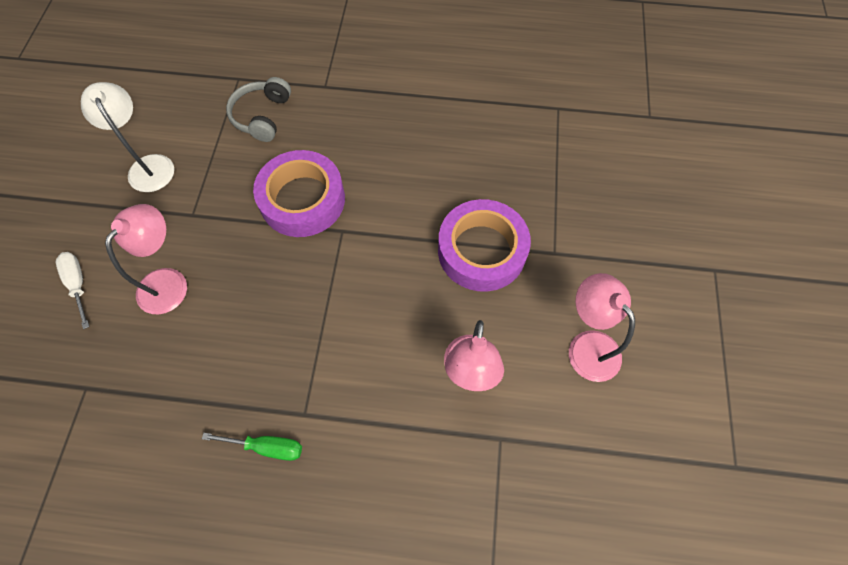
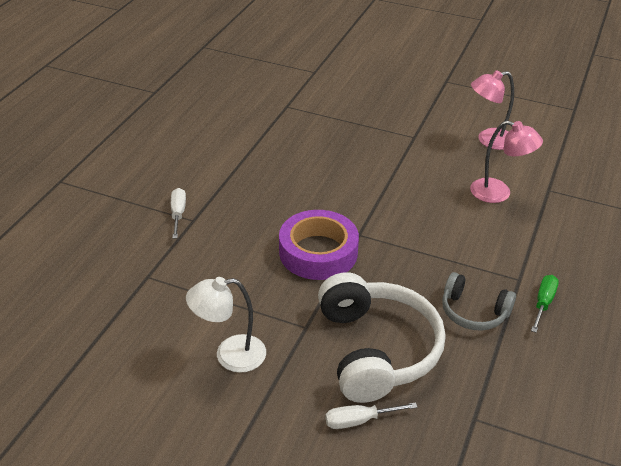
camera: 75 degrees left, 25 degrees down
pink lamp [105,204,187,314] -> white headphones [318,272,445,403]
grey headphones [226,77,291,142] -> grey headphones moved to [442,272,516,331]
purple tape [438,199,531,292] -> none
none -> white screwdriver [171,188,186,239]

